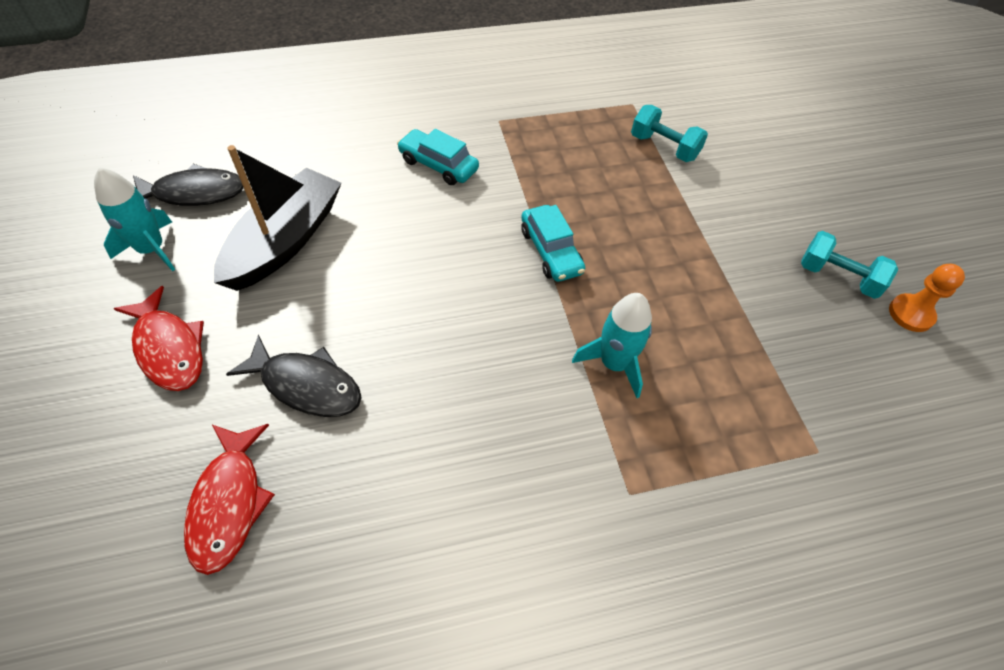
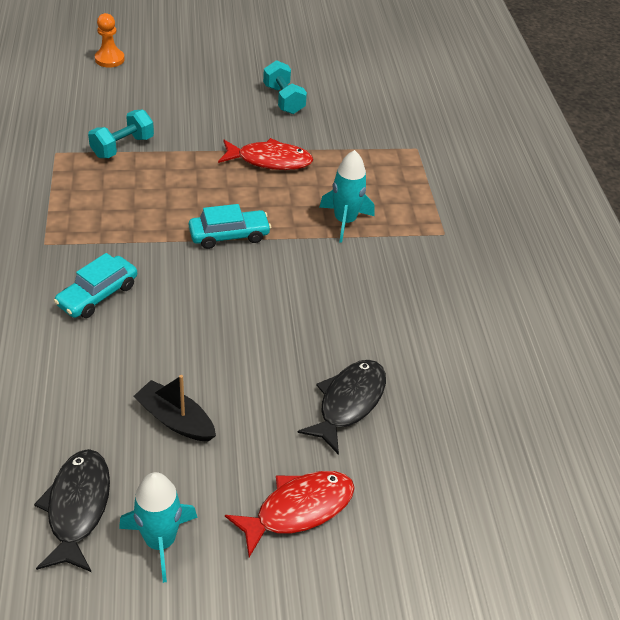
camera: 85 degrees left, 10 degrees down
red fish [184,424,275,575] -> red fish moved to [218,138,313,170]
black boat [214,145,341,291] -> black boat [134,375,216,441], size x0.57
turquoise dumbbell [801,231,898,299] -> turquoise dumbbell turned 60 degrees counterclockwise [263,60,307,114]
orange pawn [889,264,965,332] -> orange pawn moved to [95,13,125,68]

